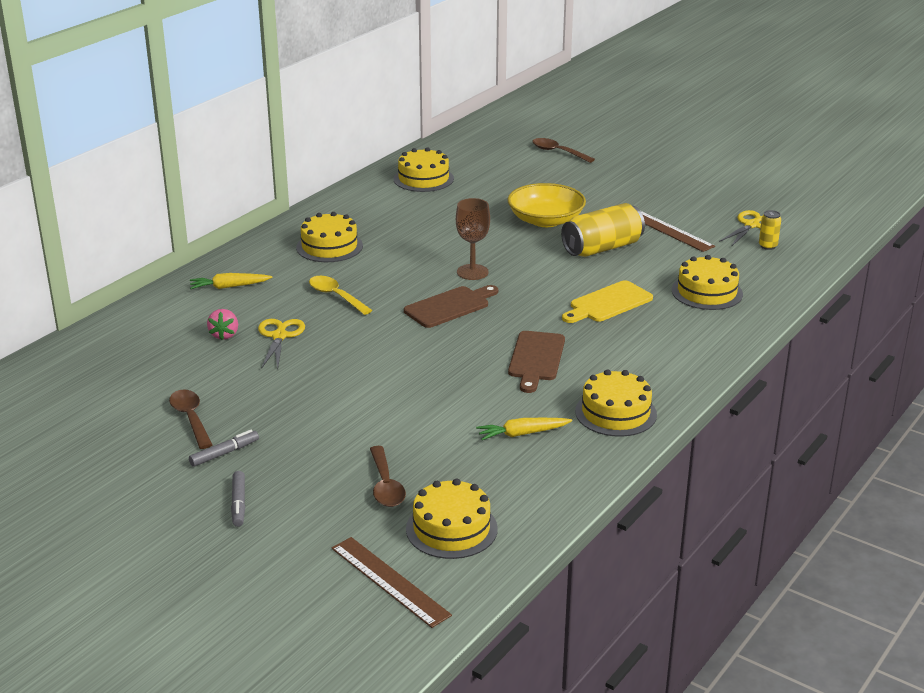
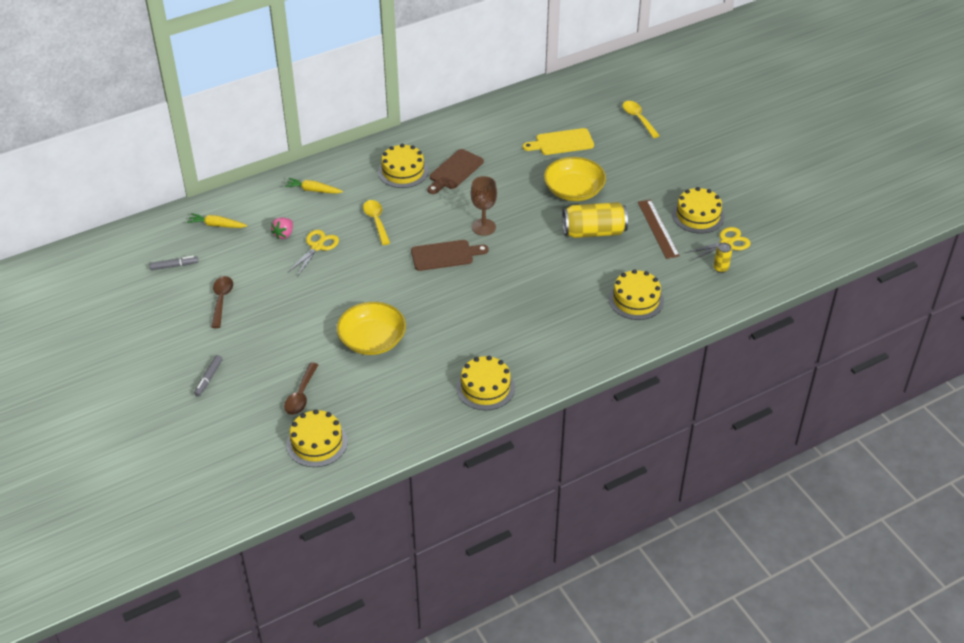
camera: 25 degrees right, 15 degrees up
grey marker [189,430,259,467] -> grey marker moved to [149,256,198,270]
brown ruler [331,537,452,628] -> none
yellow cake [394,147,454,192] -> yellow cake moved to [672,187,724,233]
yellow carrot [476,418,572,440] -> yellow carrot moved to [187,213,248,228]
brown cutting board [508,331,565,393] -> brown cutting board moved to [428,149,484,194]
brown spoon [533,138,595,163] -> yellow spoon [623,101,660,138]
yellow cutting board [562,280,653,323] -> yellow cutting board moved to [523,128,594,155]
none -> yellow bowl [336,302,406,355]

